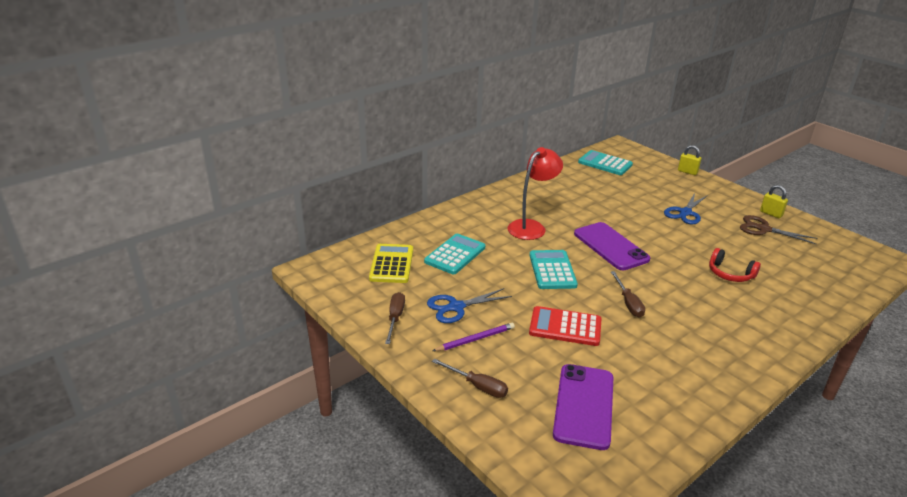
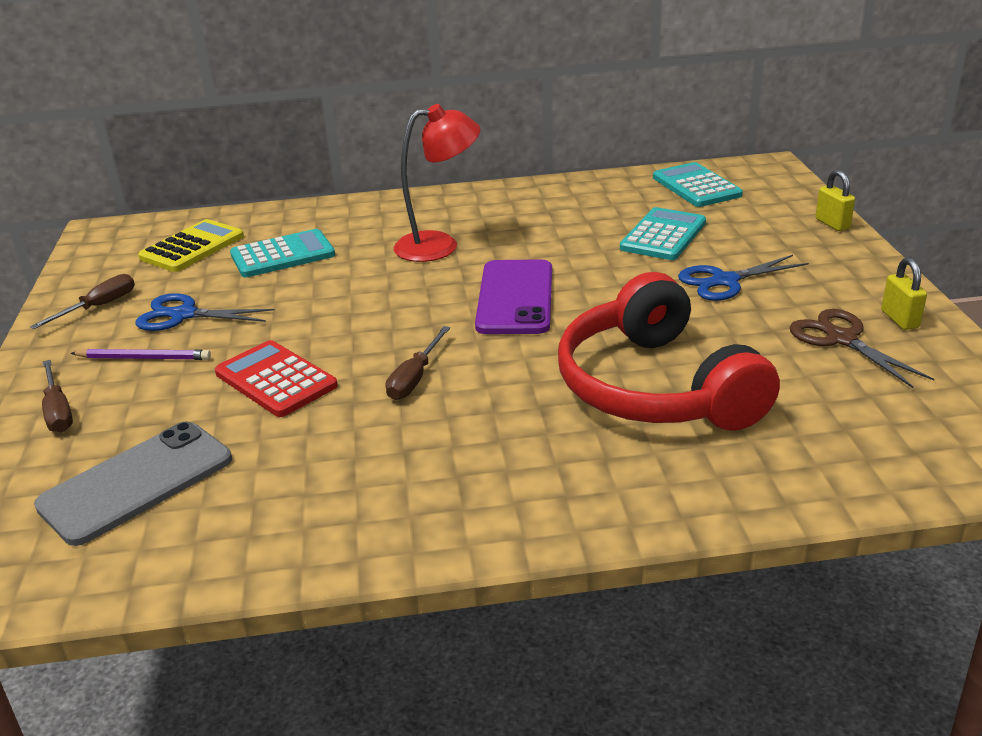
camera: 35 degrees right, 0 degrees up
turquoise calculator [529,250,578,289] -> turquoise calculator moved to [620,207,706,260]
purple phone [553,364,614,450] -> grey phone [34,422,232,546]
red headphones [709,248,761,282] -> red headphones [558,272,780,431], size x2.23

